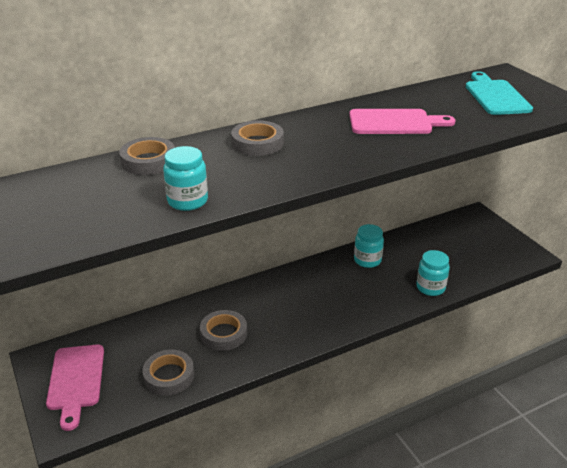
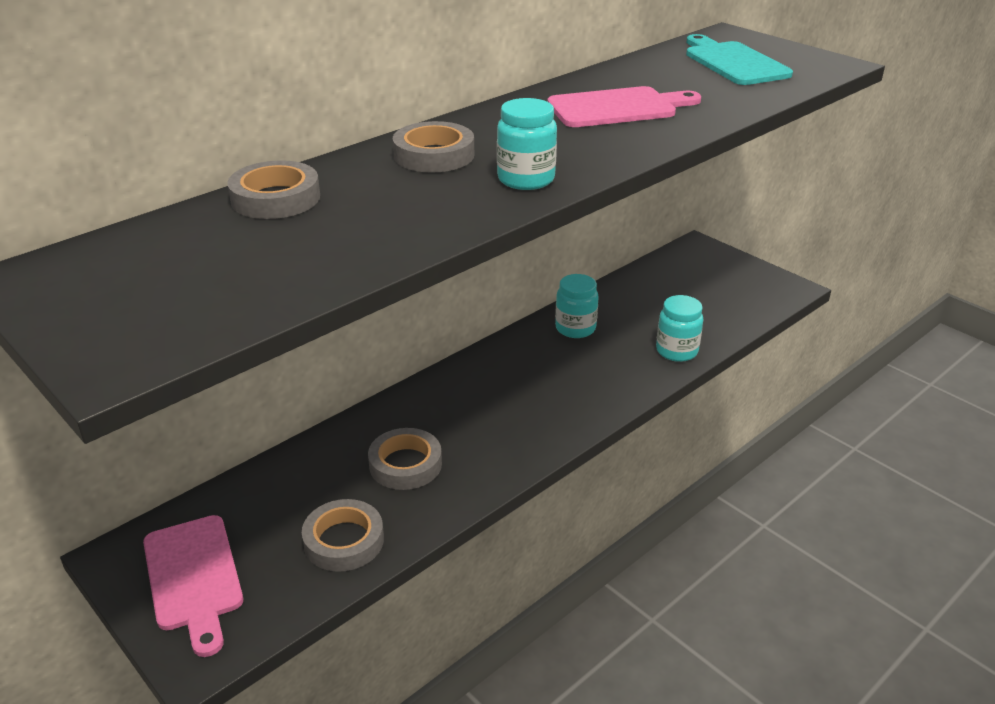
camera: 15 degrees left, 0 degrees up
turquoise jar [163,146,208,211] -> turquoise jar moved to [497,98,557,190]

